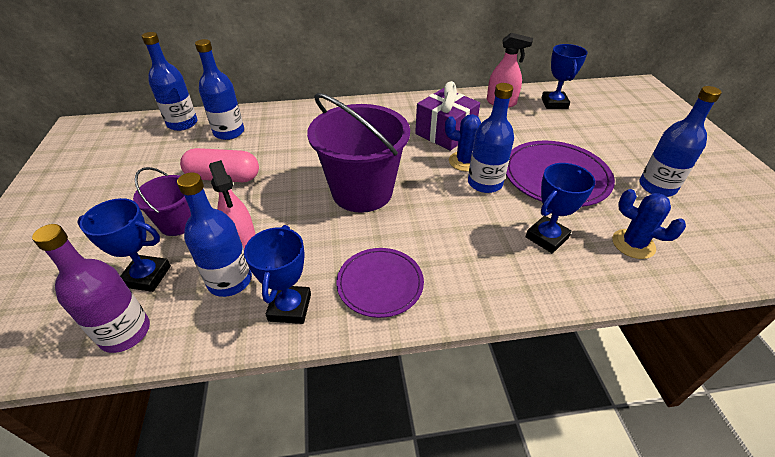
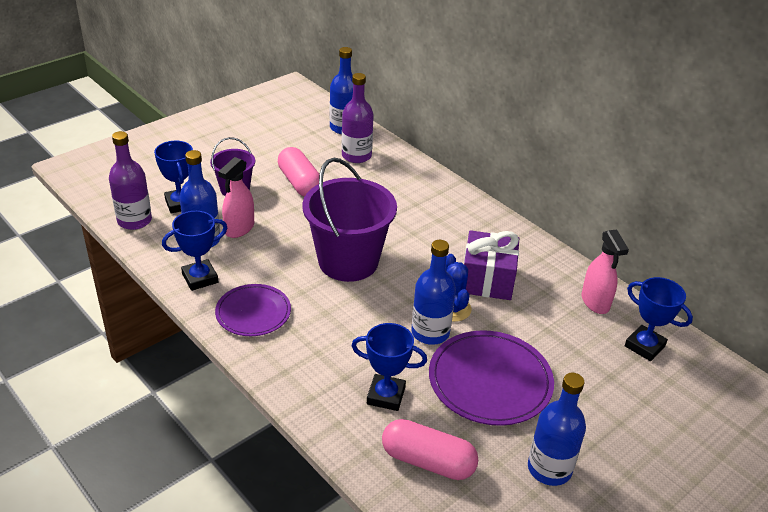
camera: 55 degrees right, 5 degrees down
blue bottle [195,39,244,140] -> purple bottle [342,73,374,163]
blue trophy [541,44,588,109] -> blue trophy turned 75 degrees clockwise [625,277,693,361]
blue cactus [612,189,686,259] -> pink capsule [382,419,478,480]

